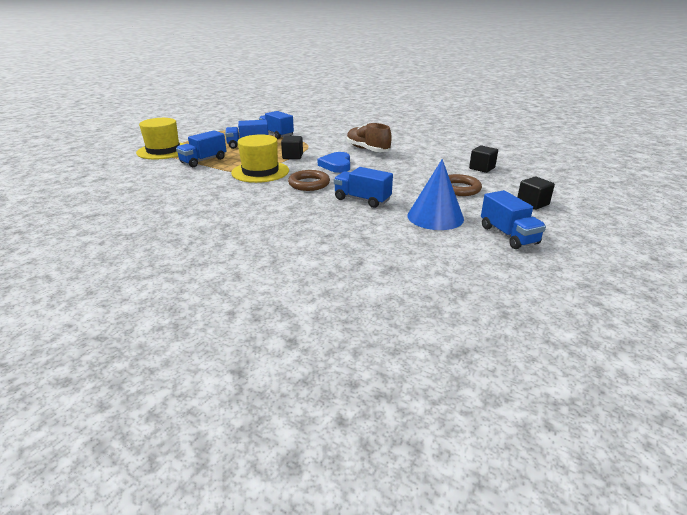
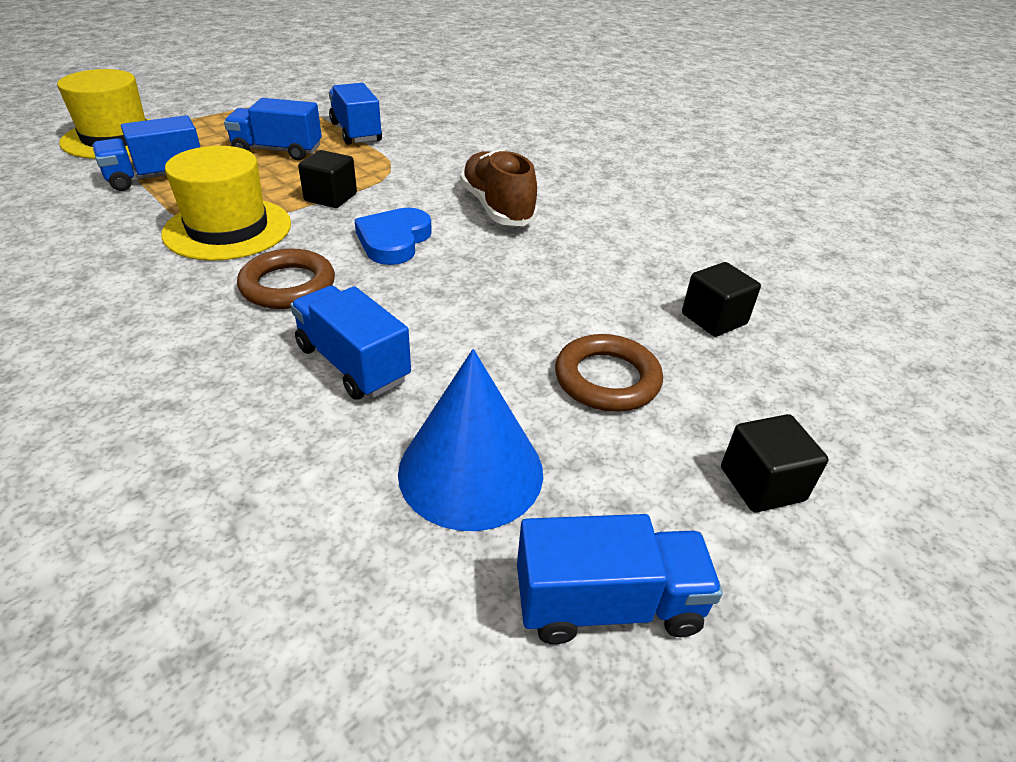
camera: 15 degrees right, 10 degrees up
blue truck [481,190,546,249] -> blue truck turned 90 degrees counterclockwise [517,514,723,644]

